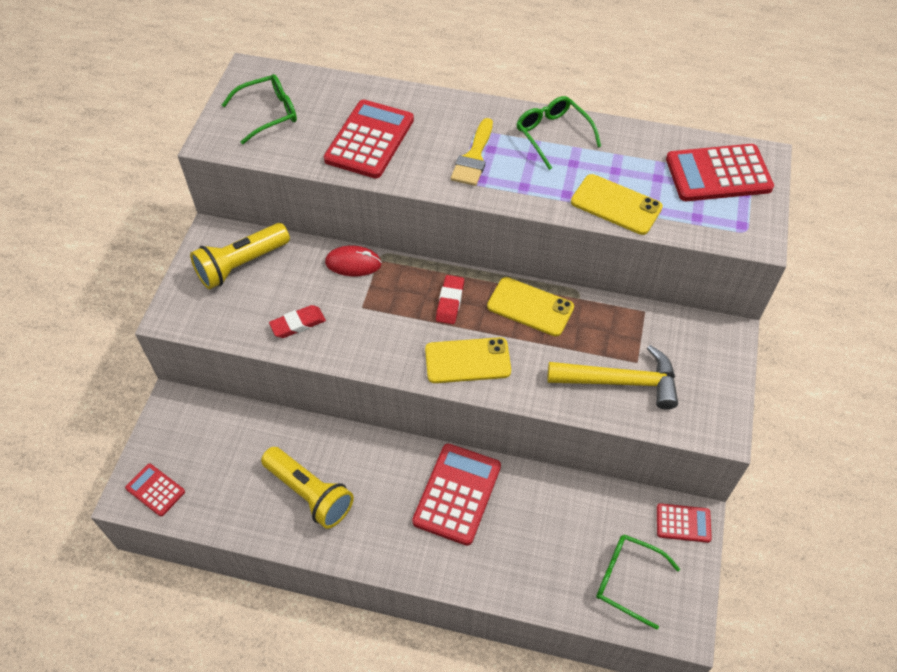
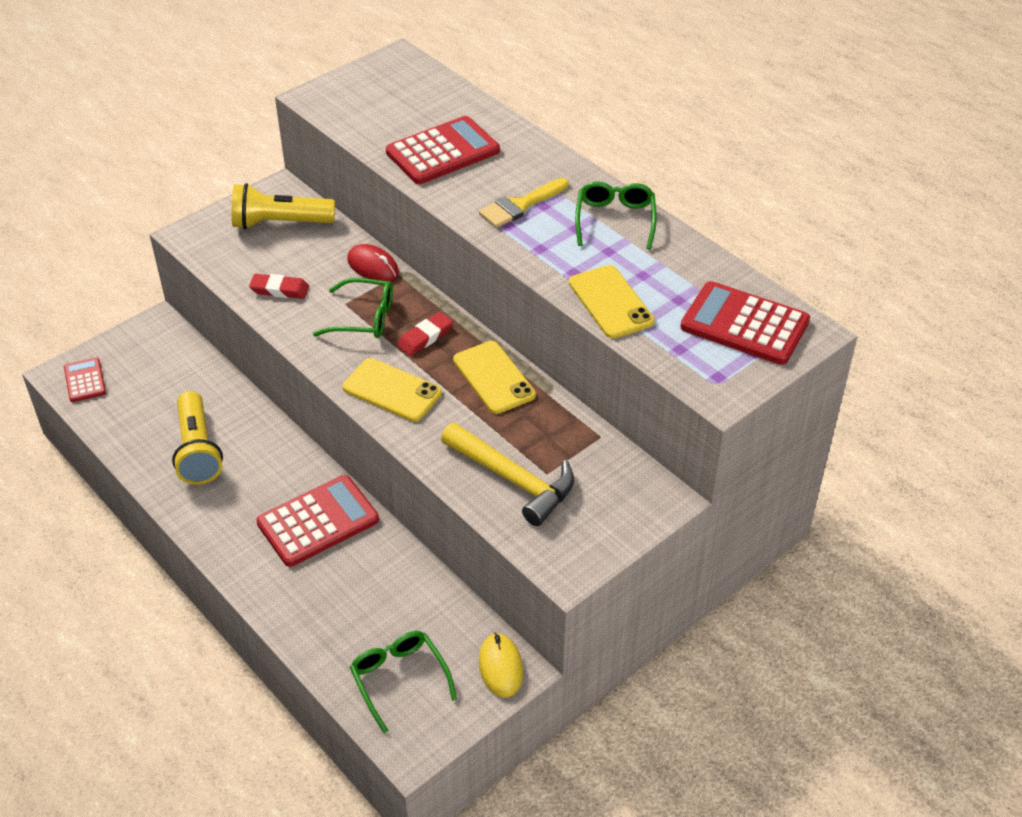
camera: 35 degrees right, 10 degrees down
green glasses [222,74,297,144] -> green glasses moved to [313,278,393,338]
red calculator [657,503,712,543] -> yellow mouse [479,633,523,697]

